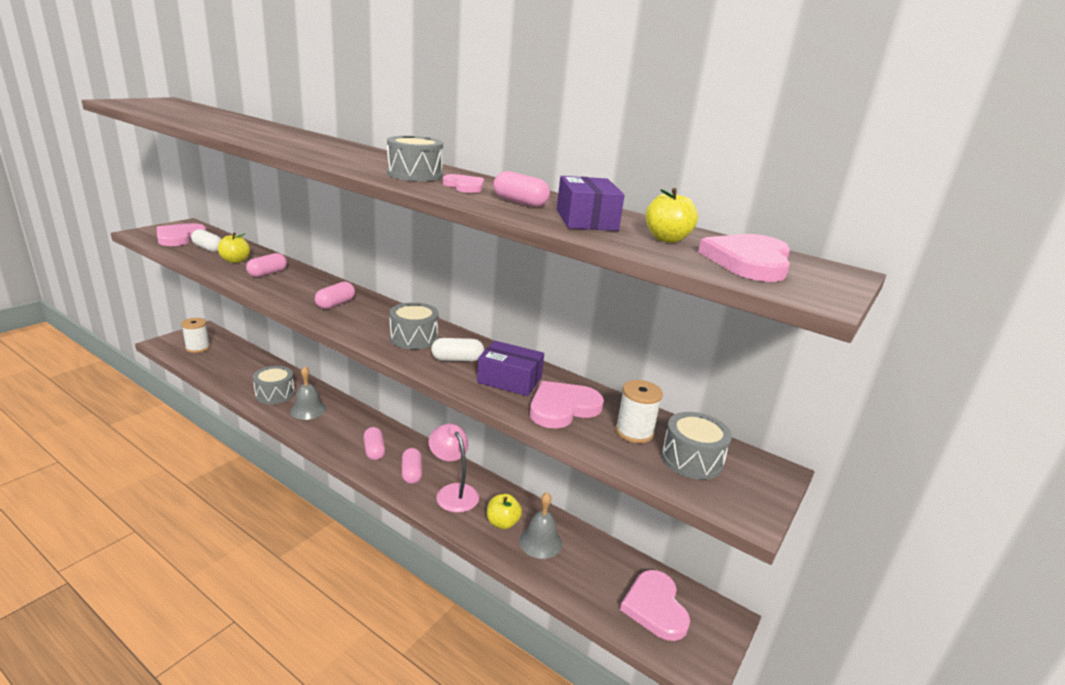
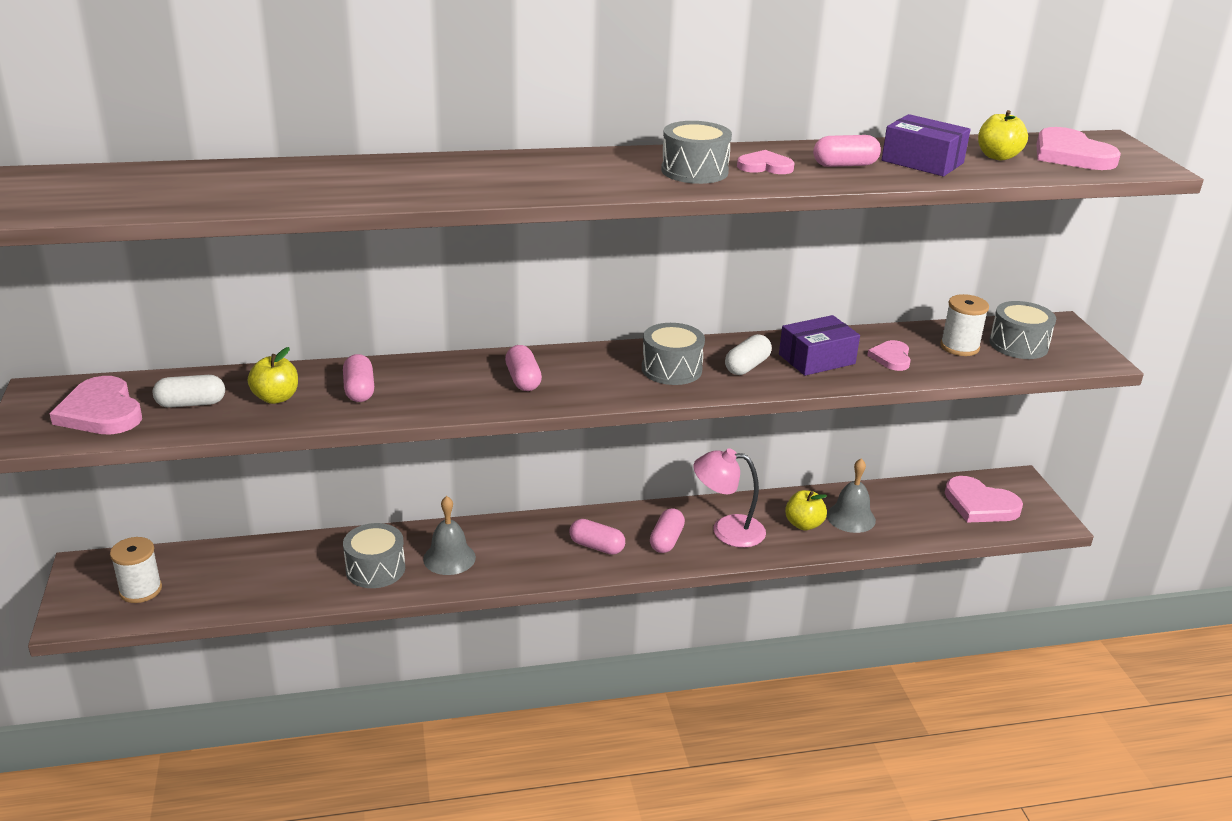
camera: 45 degrees left, 5 degrees up
pink capsule [402,448,422,484] -> pink capsule turned 75 degrees clockwise [650,508,685,553]
pink heart [530,381,604,429] -> pink heart [867,340,911,371], size x0.59

